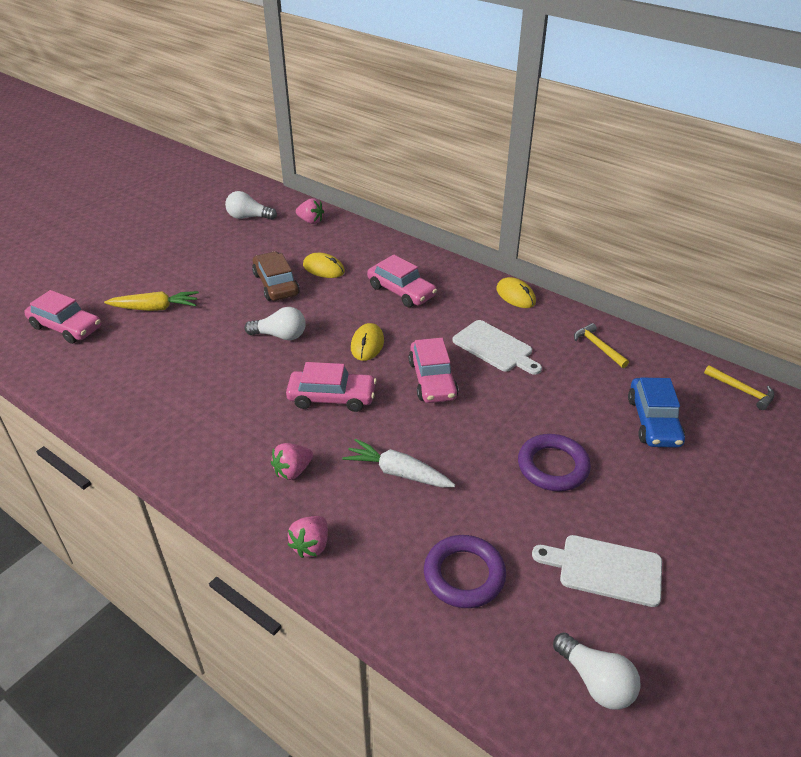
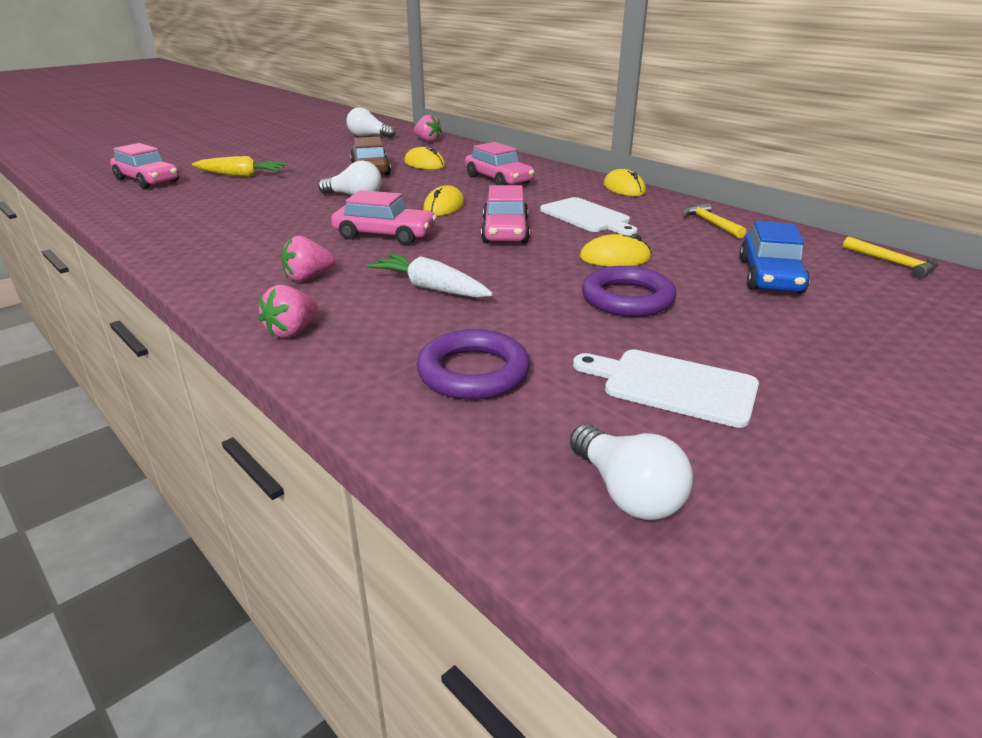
camera: 10 degrees right, 10 degrees down
none -> yellow mouse [580,234,652,266]

